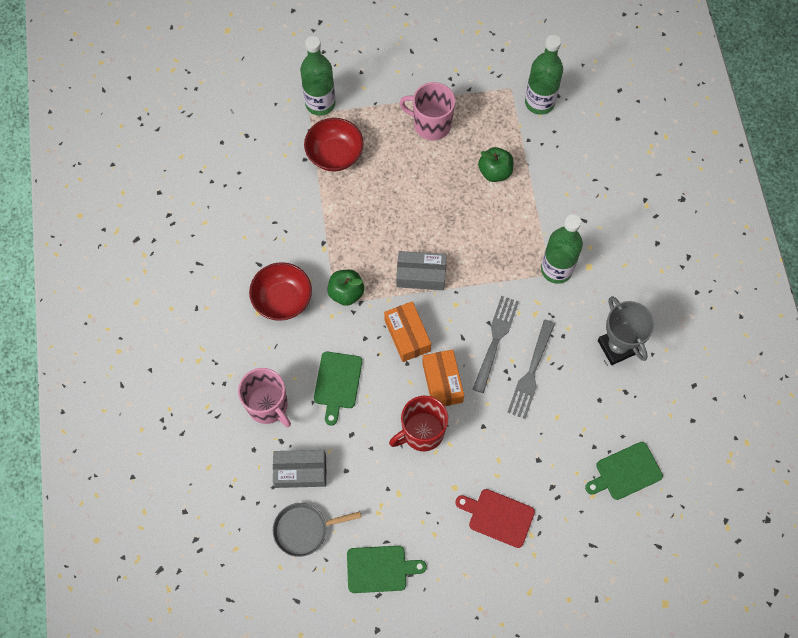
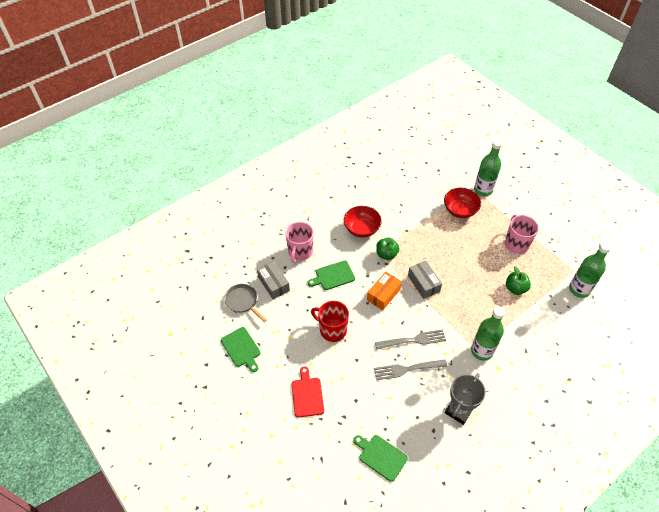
camera: 60 degrees right, 15 degrees down
orange box [422,349,464,406] -> none

